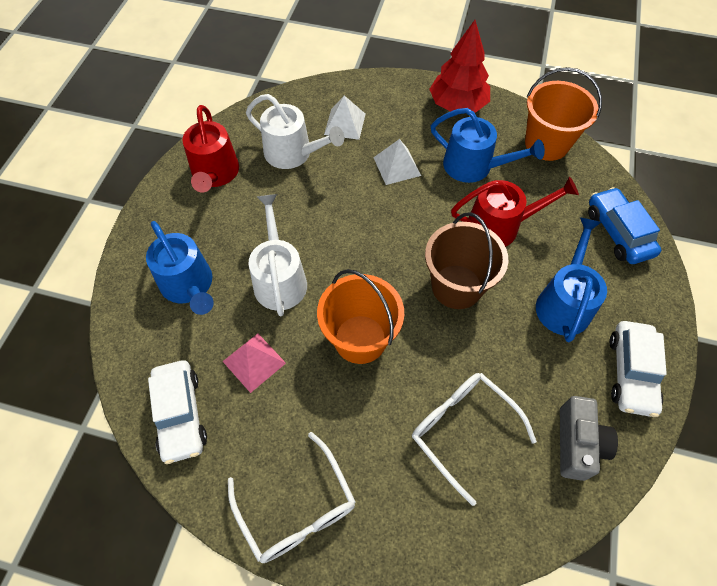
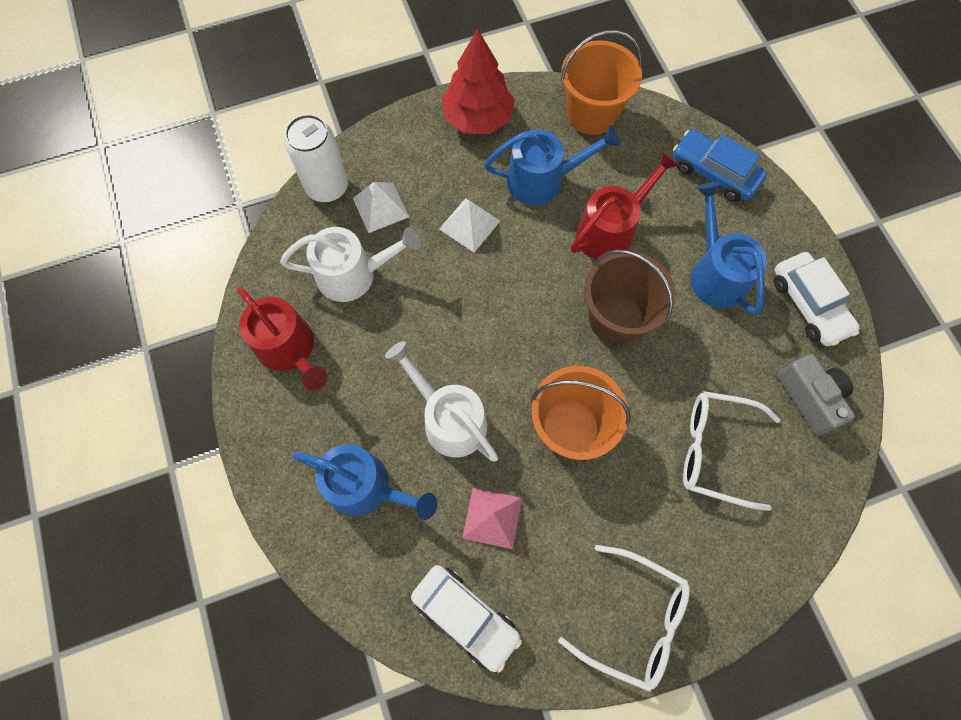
camera: 35 degrees left, 10 degrees up
none -> white can [284,114,348,202]

